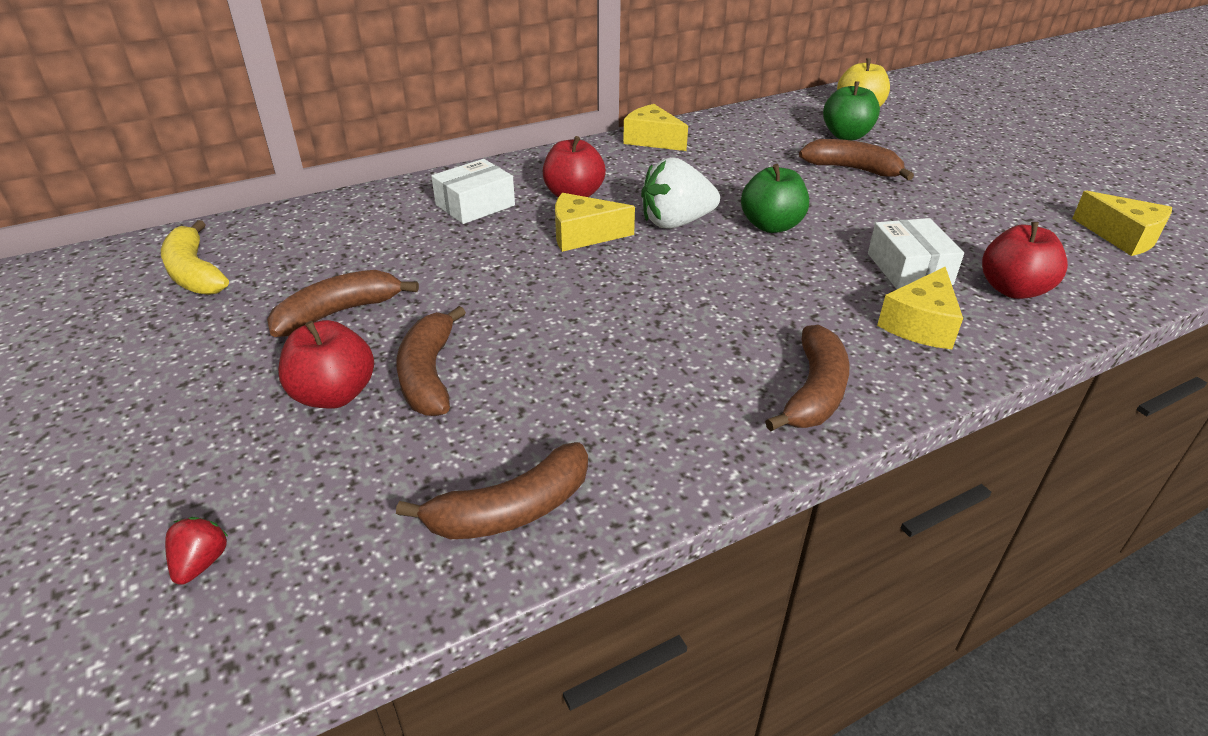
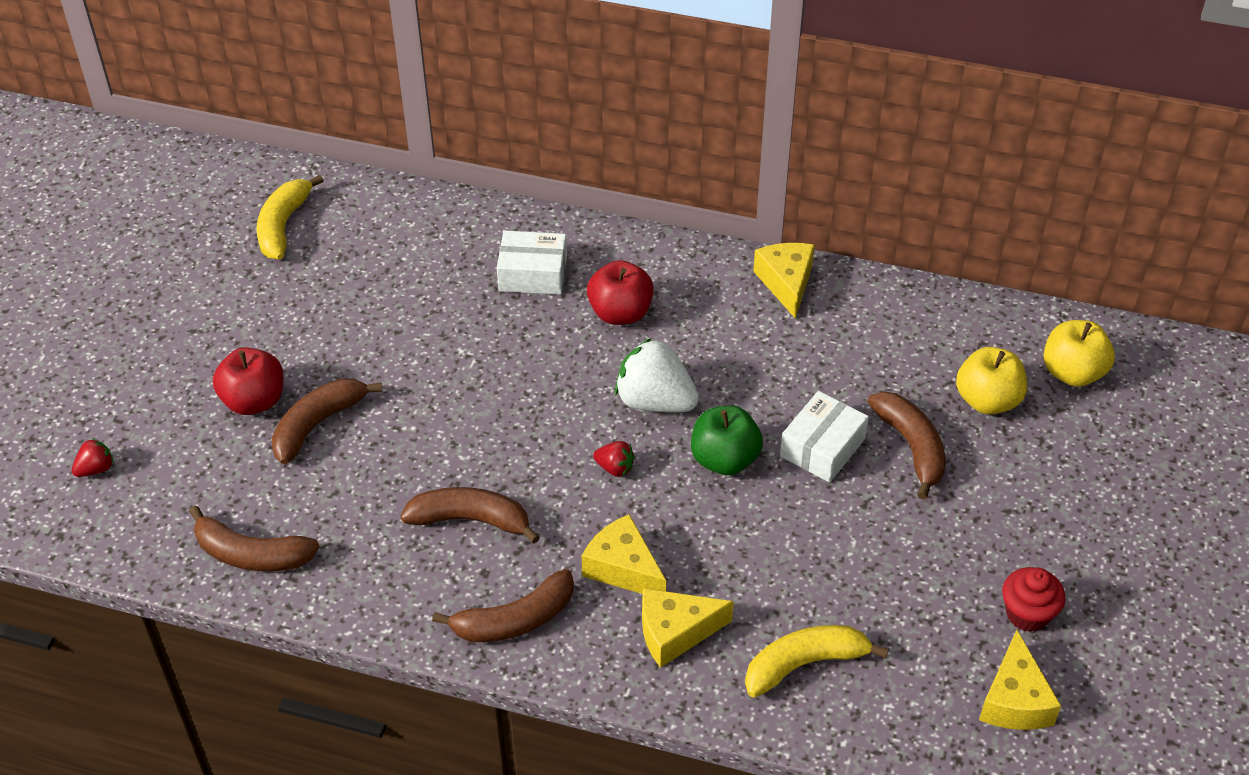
camera: 45 degrees right, 10 degrees up
brown banana [267,270,419,337] -> brown banana moved to [400,487,540,544]
yellow cheese [555,193,635,252] -> yellow cheese moved to [581,514,666,594]
green apple [823,81,880,140] -> yellow apple [956,347,1027,415]
white box [868,218,964,289] -> white box moved to [780,391,869,483]
red apple [982,222,1068,299] -> yellow banana [745,625,889,698]
none -> red strawberry [593,441,635,477]
none -> red cupcake [1002,567,1065,632]

